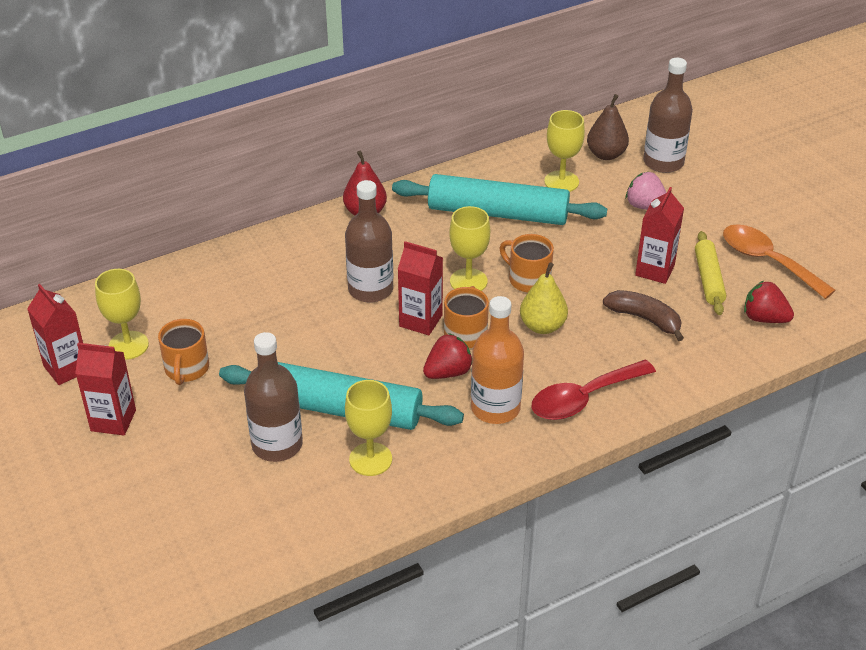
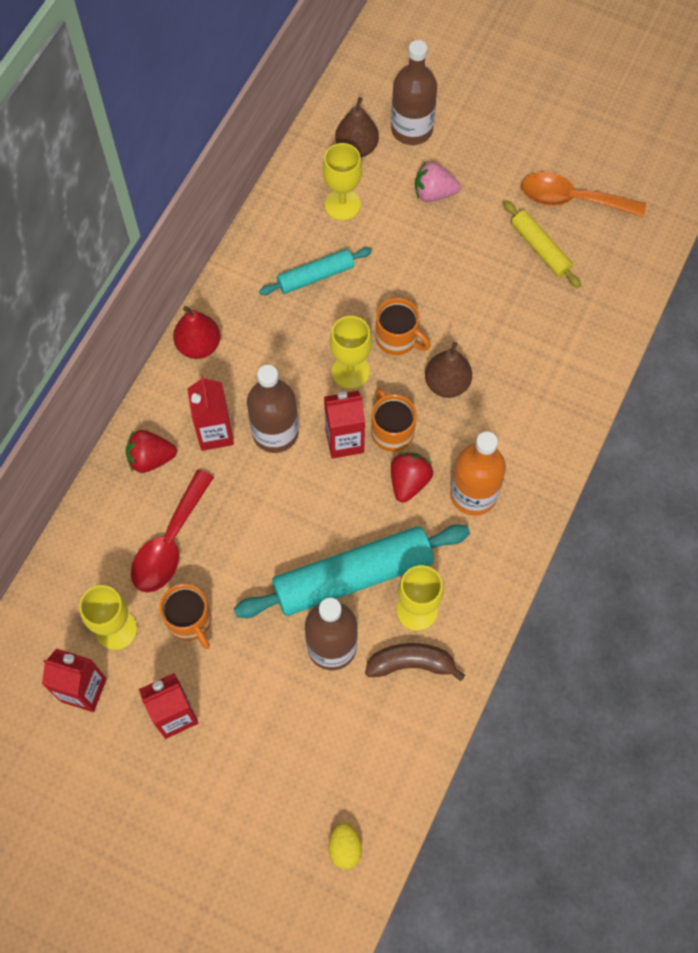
camera: 35 degrees left, 25 degrees up
turquoise rolling pin [392,174,607,225] -> turquoise rolling pin [259,248,372,295], size x0.54
orange mug [499,234,554,293] -> orange mug turned 150 degrees counterclockwise [375,298,431,355]
yellow pear [520,262,568,334] -> brown pear [425,342,472,398]
red spoon [532,360,656,420] -> red spoon moved to [131,470,214,593]
brown banana [603,290,684,341] -> brown banana moved to [365,643,465,682]
red carton [635,187,684,284] -> red carton moved to [187,375,234,451]
red strawberry [744,281,794,323] -> red strawberry moved to [126,430,177,473]
none -> yellow egg [328,822,362,869]

